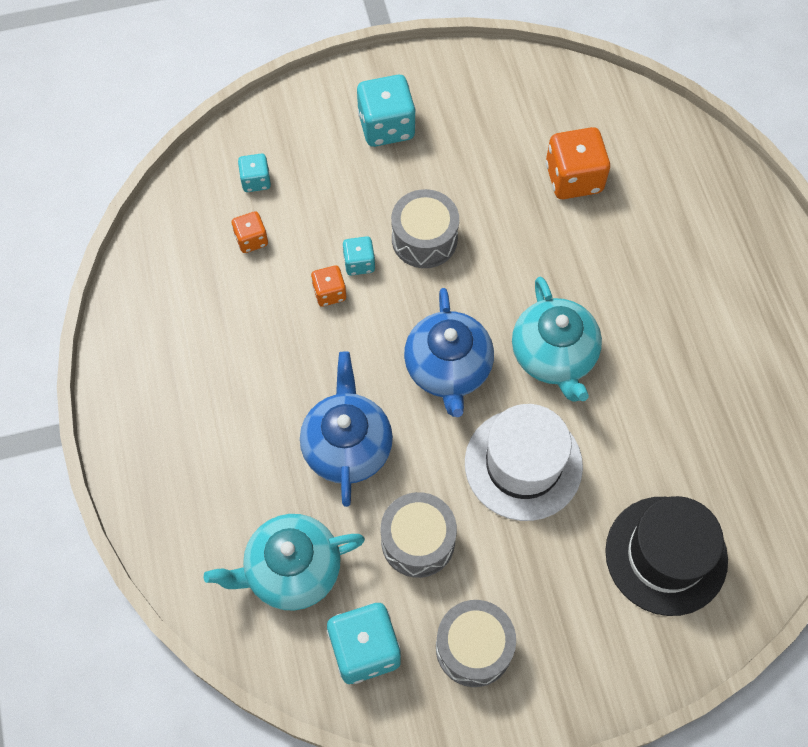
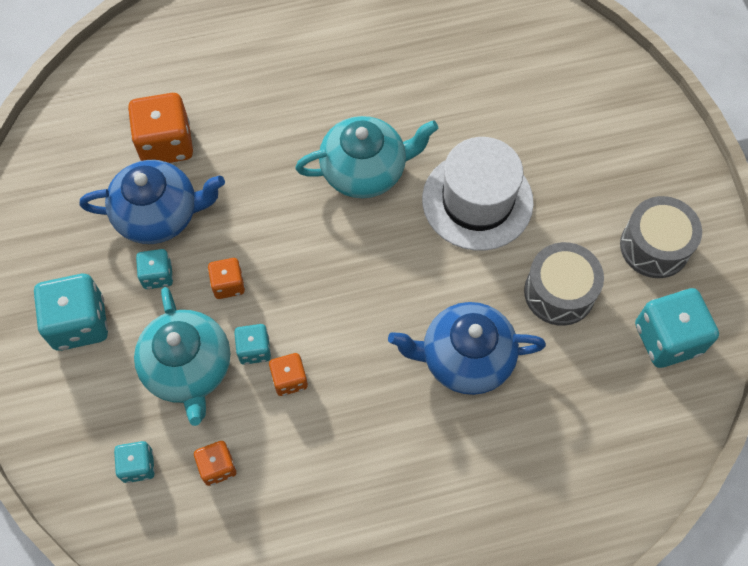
camera: 90 degrees left, 0 degrees up
turquoise teapot [204,514,365,610] -> turquoise teapot moved to [134,287,230,426]
grey drum [391,189,459,268] -> orange dice [208,258,245,299]
blue teapot [404,288,494,417] -> blue teapot moved to [80,160,225,244]
black hat [605,496,728,616] -> none
none -> turquoise dice [136,249,173,289]

